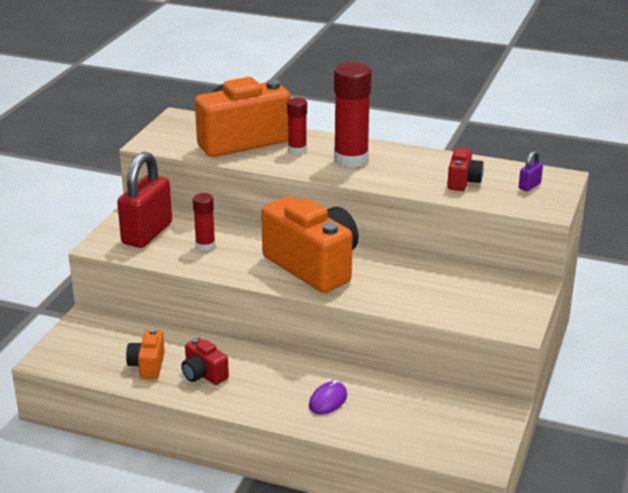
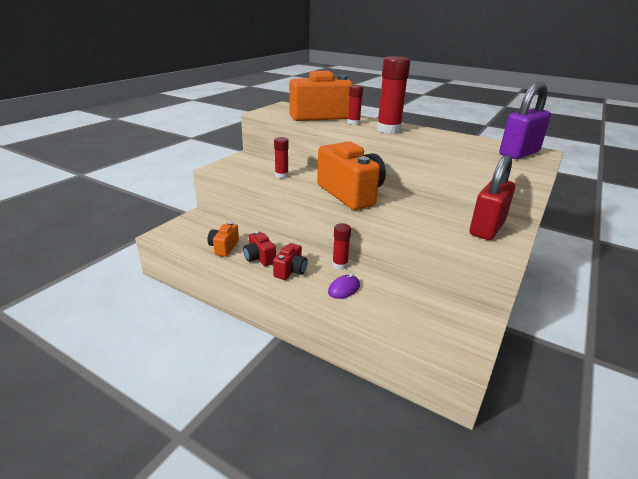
camera: 10 degrees right, 0 degrees up
red padlock [117,152,172,248] -> red padlock moved to [470,155,515,240]
red camera [447,148,484,191] -> red camera moved to [273,243,308,280]
purple padlock [519,151,543,192] -> purple padlock [499,81,551,159], size x2.39
none -> red glue stick [332,223,351,270]

